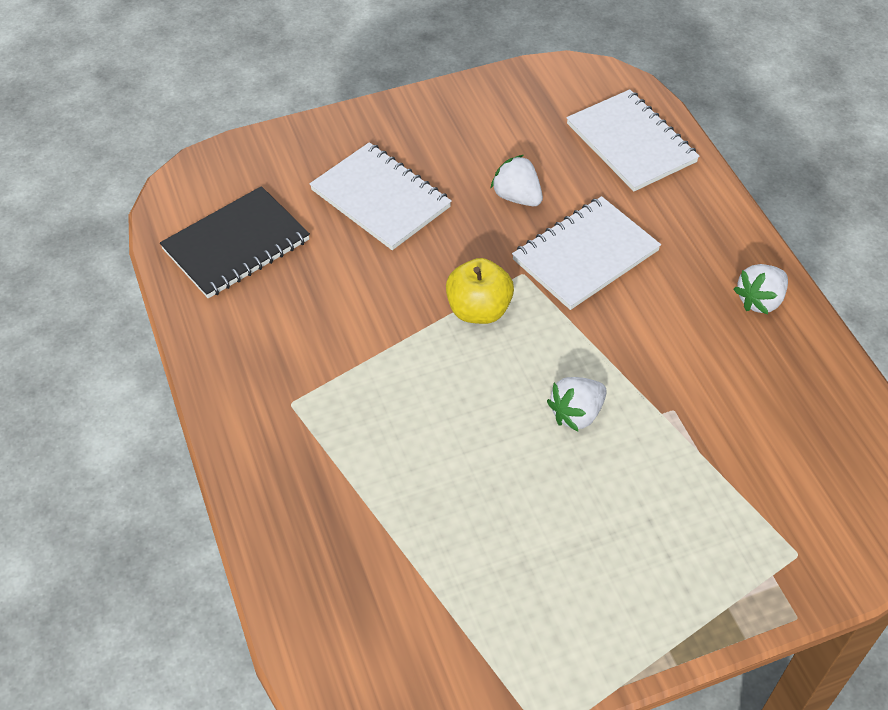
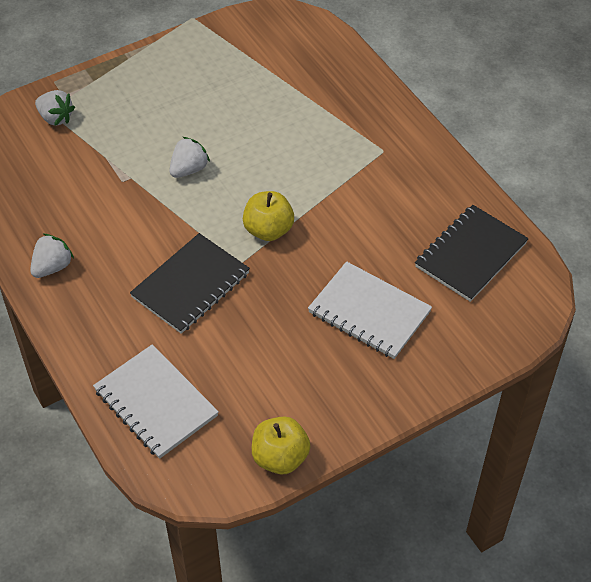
camera: 170 degrees right, 0 degrees up
white strawberry [490,155,543,206] -> white strawberry moved to [35,90,75,126]
white notebook [512,196,661,310] -> black notebook [130,233,250,334]
none -> yellow apple [252,416,311,474]

